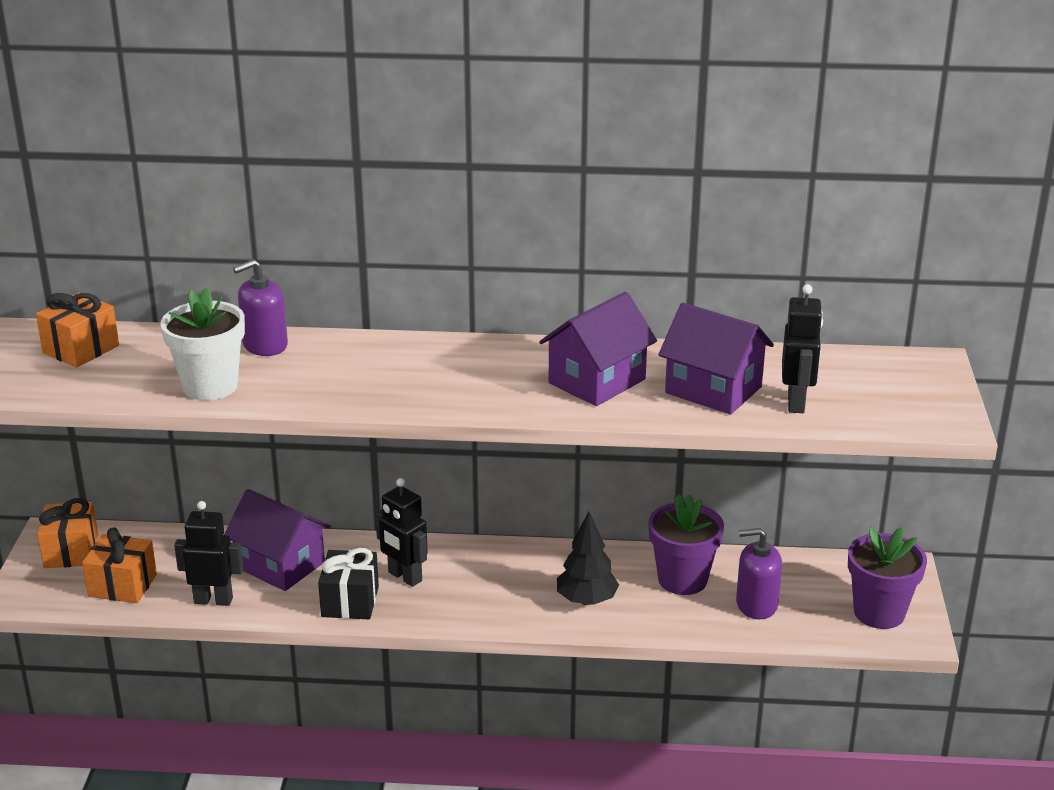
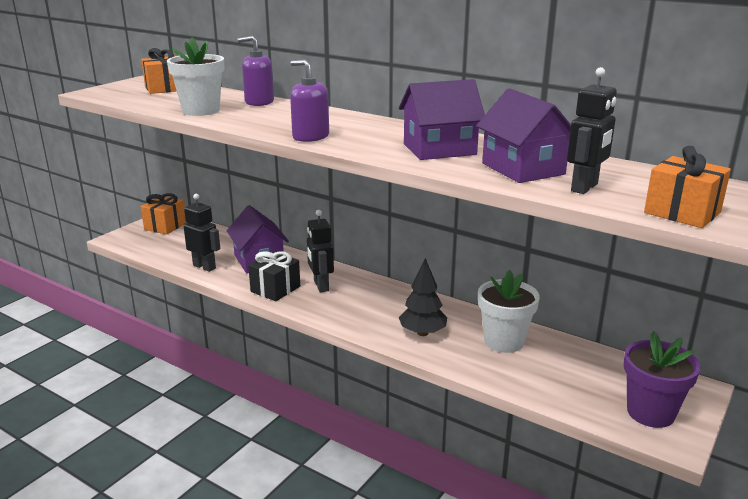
camera: 30 degrees right, 5 degrees down
orange gift [82,528,157,603] -> orange gift moved to [644,146,731,228]
purple flower pot [648,494,724,595] -> white flower pot [478,269,540,353]
purple soap dispenser [736,528,782,619] -> purple soap dispenser moved to [290,60,329,142]

